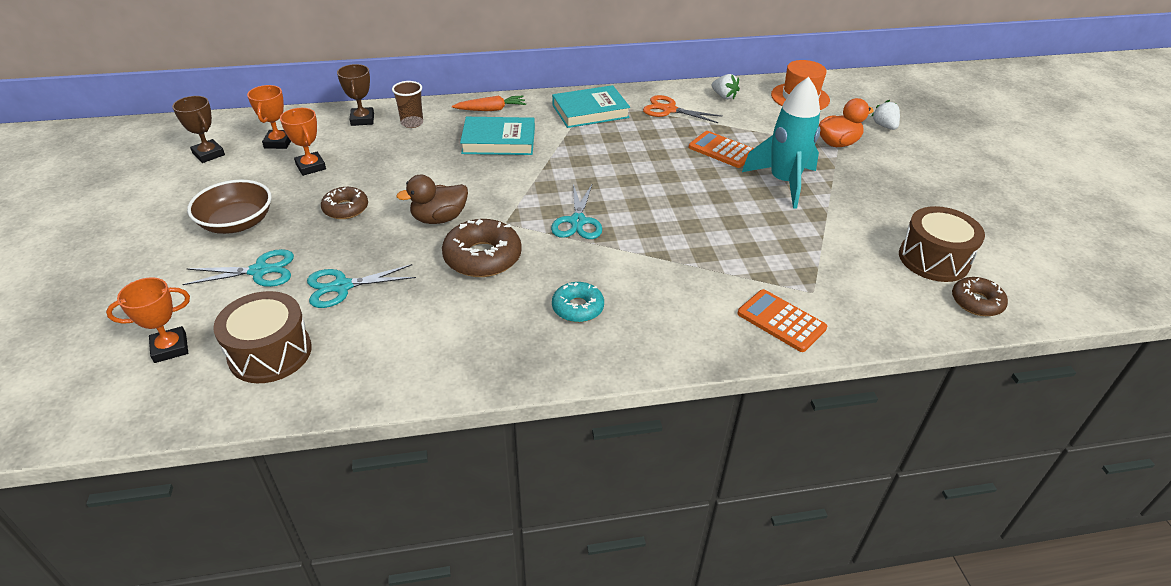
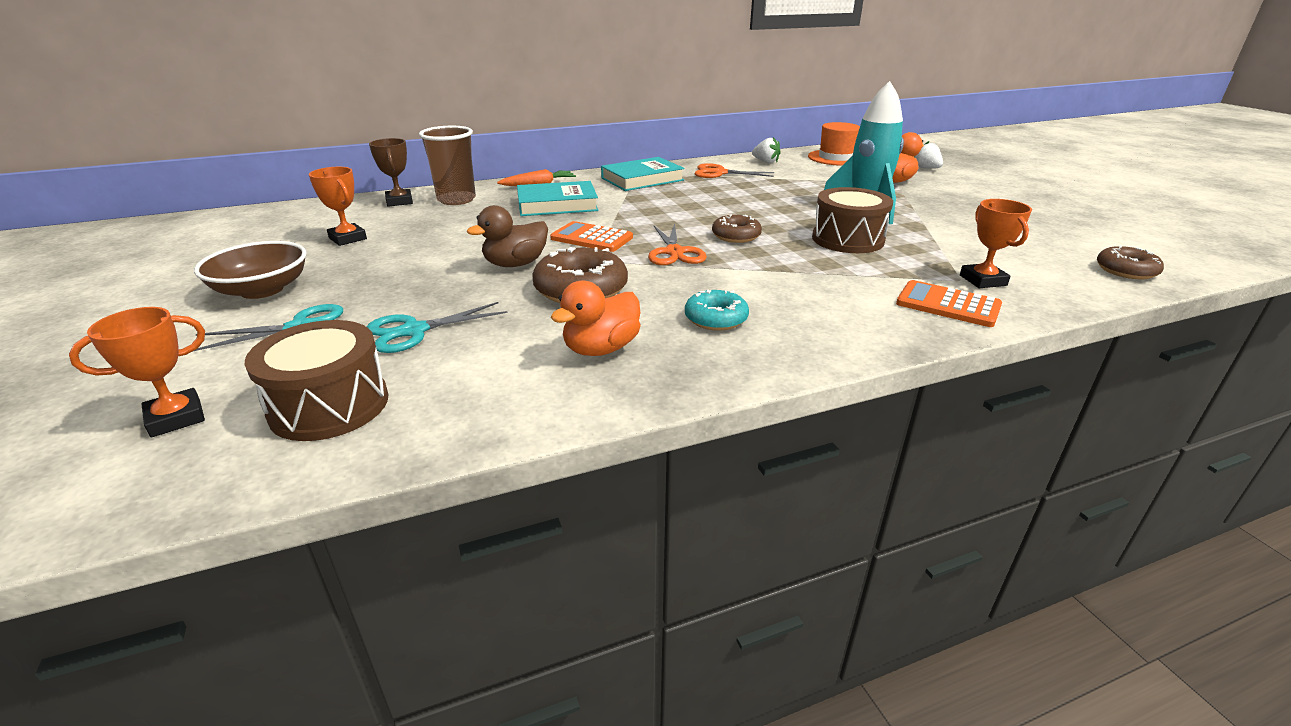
camera: 10 degrees left, 10 degrees down
brown trophy [172,96,225,163] -> none
orange trophy [247,85,291,149] -> orange trophy moved to [960,199,1032,288]
brown donut [321,187,368,219] -> brown donut moved to [712,215,762,243]
brown cup [392,81,423,128] -> brown cup [419,126,476,205], size x1.56
turquoise scissors [551,184,602,239] -> orange scissors [648,223,707,265]
orange calculator [689,131,754,168] -> orange calculator moved to [550,221,633,252]
brown drum [899,206,985,282] -> brown drum moved to [812,187,893,253]
none -> orange duck [551,281,640,356]

